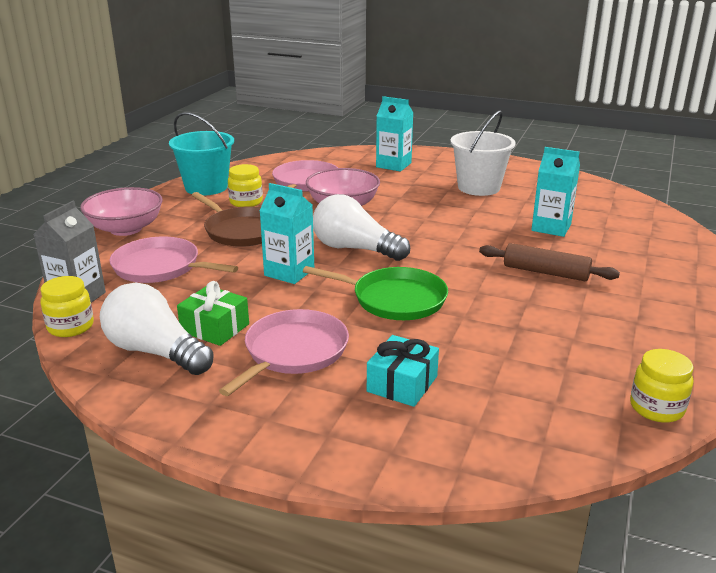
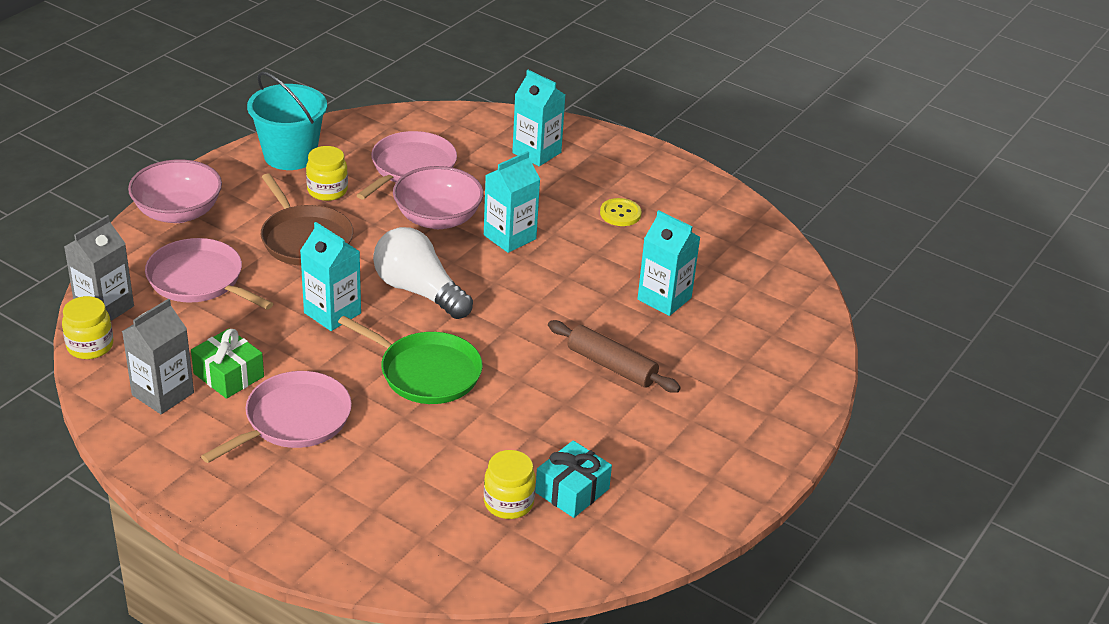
camera: 10 degrees right, 10 degrees up
white light bulb [100,283,214,375] -> grey carton [122,299,194,414]
turquoise gift [367,335,439,407] -> turquoise gift moved to [535,440,612,518]
white bucket [450,110,516,196] -> yellow button [600,198,642,226]
yellow jar [630,349,694,423] -> yellow jar moved to [484,450,536,519]
none -> turquoise carton [484,151,540,253]

